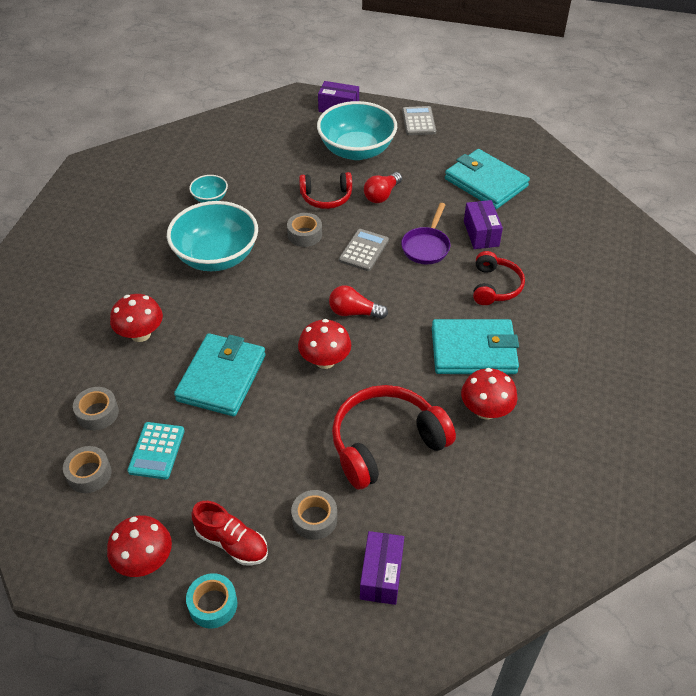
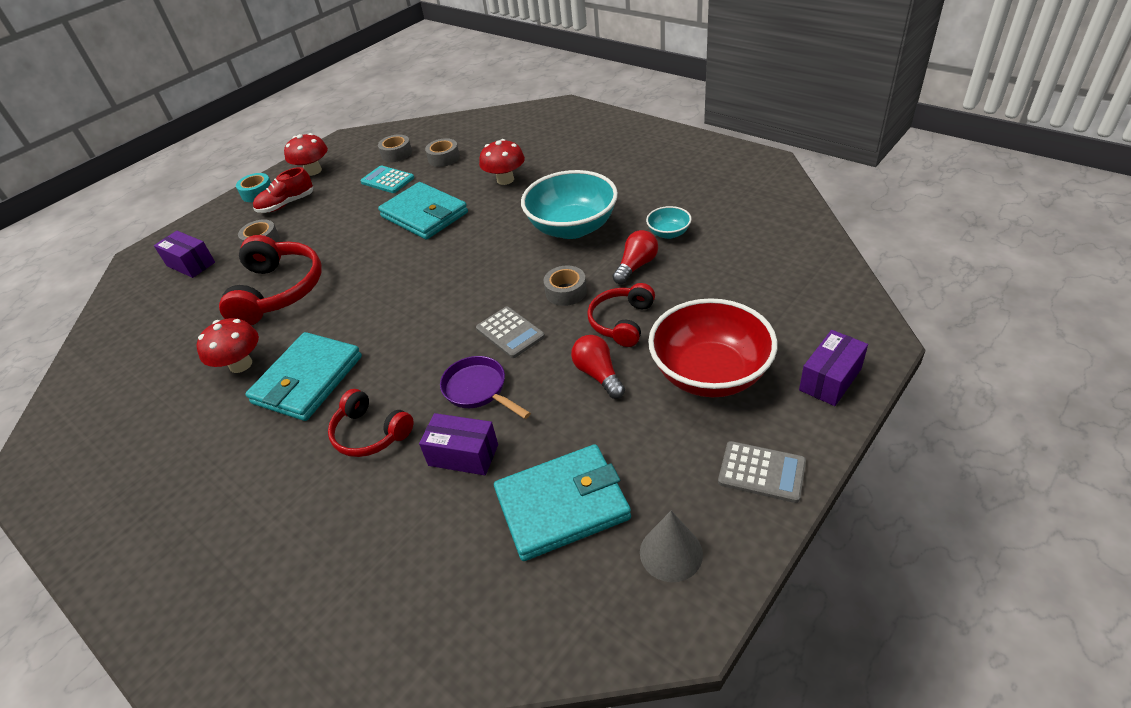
camera: 120 degrees right, 5 degrees down
red mushroom [298,319,351,369] -> none
turquoise bowl [317,101,397,160] -> red bowl [648,298,777,397]
red light bulb [329,285,388,319] -> red light bulb moved to [612,230,658,284]
none -> grey cone [640,511,703,582]

